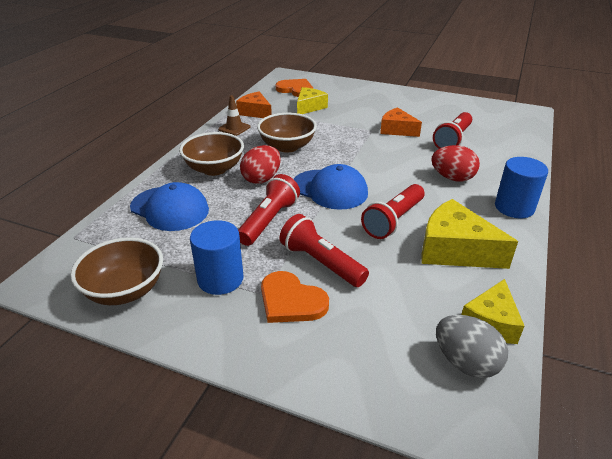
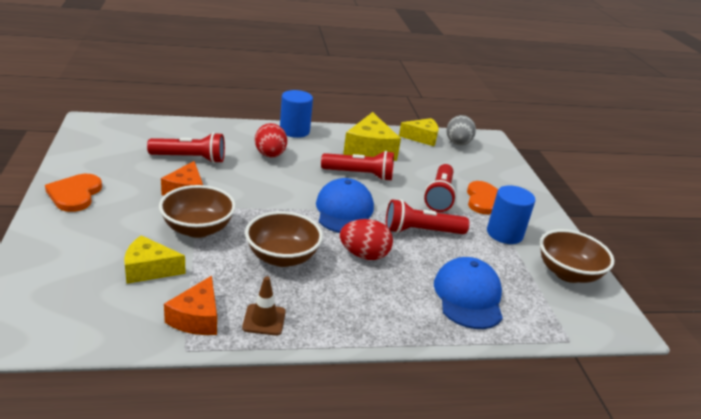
camera: 125 degrees left, 5 degrees down
brown bowl [179,132,244,176] -> brown bowl moved to [159,185,236,238]
orange heart [276,79,313,97] -> orange heart moved to [45,174,102,212]

